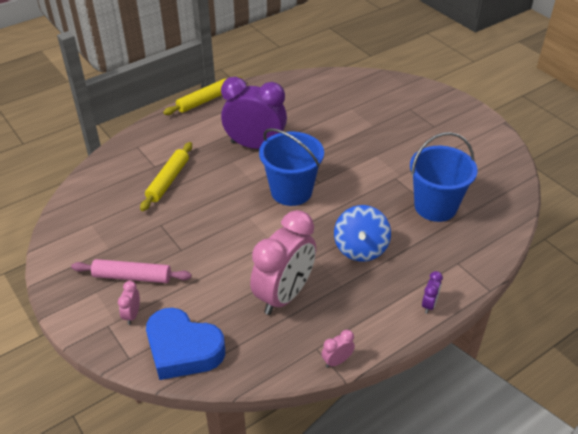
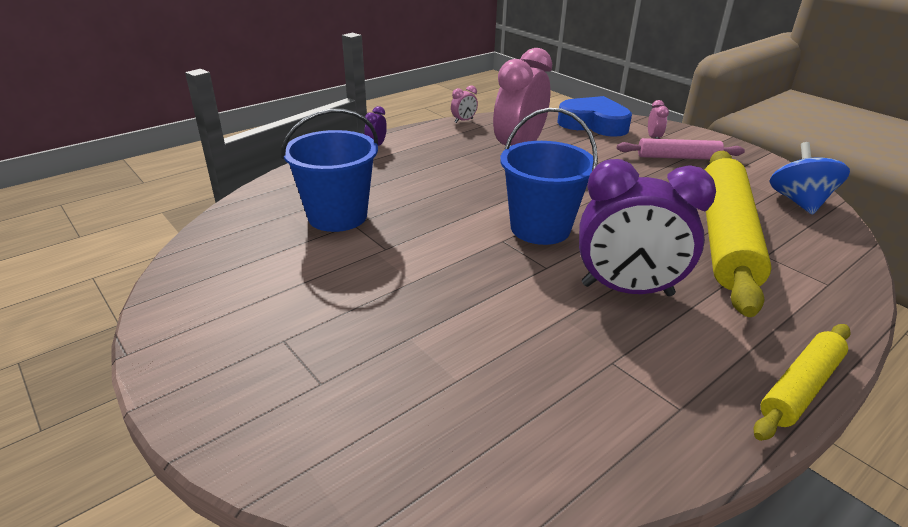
camera: 175 degrees right, 10 degrees down
yellow rolling pin [140,142,192,211] -> yellow rolling pin [705,151,771,317], size x1.94
blue spinning top [334,205,391,262] -> blue spinning top moved to [769,142,850,215]

